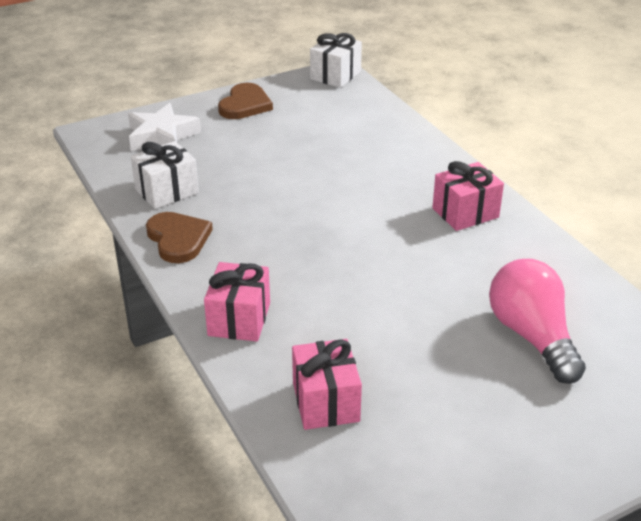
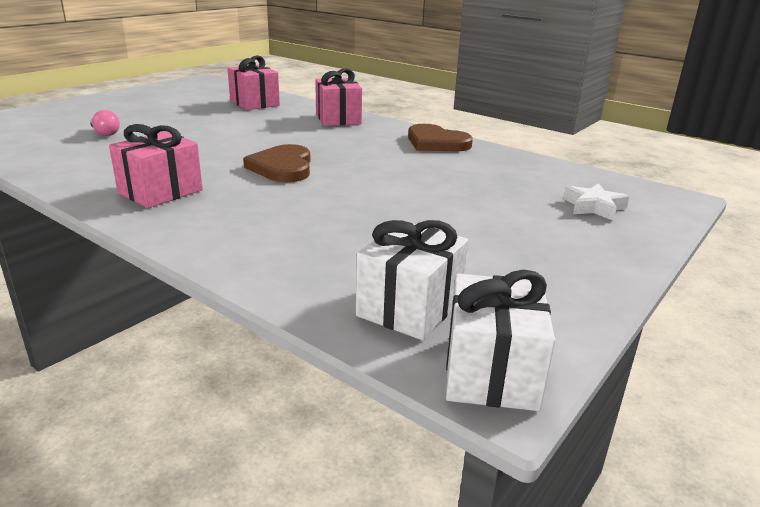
camera: 155 degrees right, 10 degrees down
white star [128,103,201,151] -> white star [564,183,630,221], size x0.61
white gift [131,141,199,209] -> white gift moved to [356,220,469,341]
brown heart [218,83,273,119] -> brown heart moved to [243,144,310,182]
pink light bulb [489,259,586,384] -> pink light bulb [90,110,120,136], size x0.42

